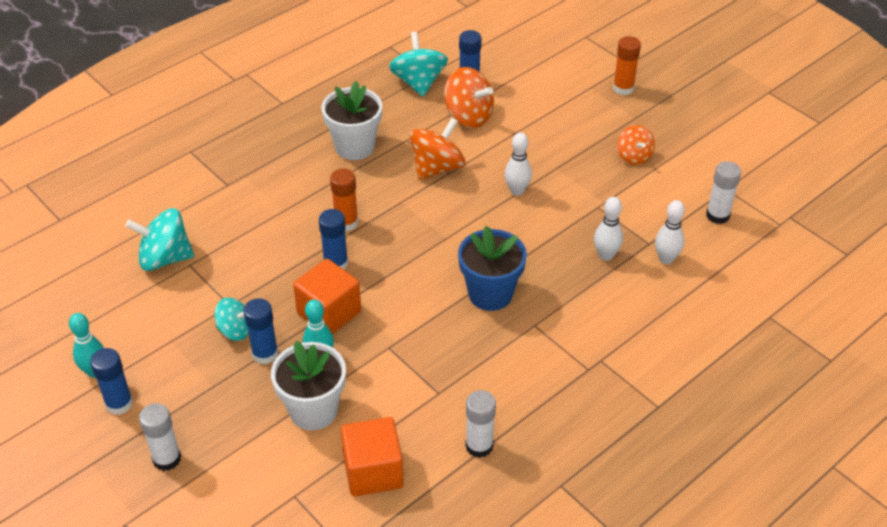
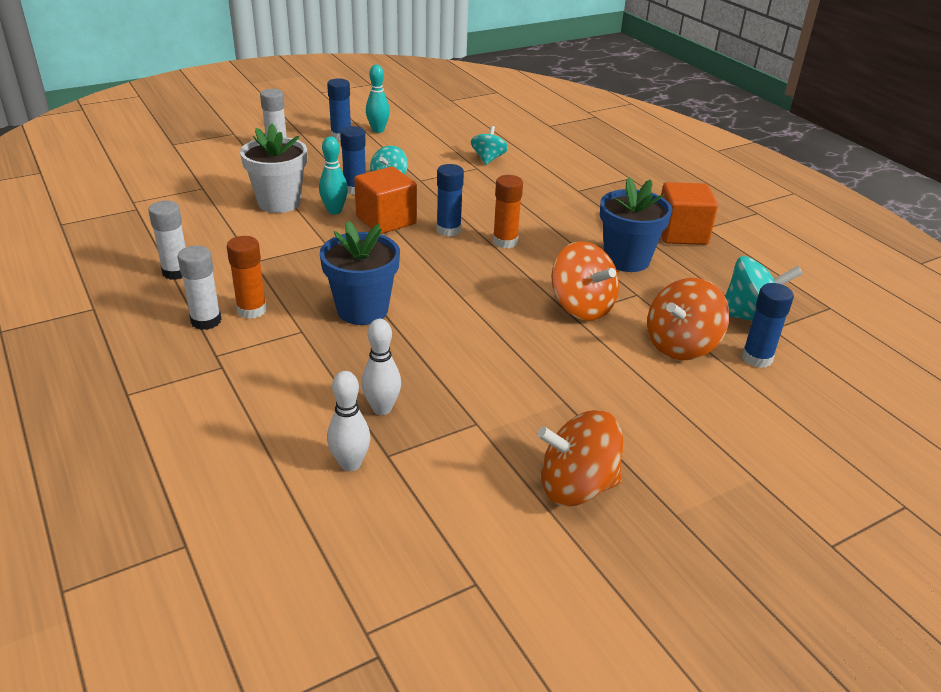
camera: 100 degrees right, 10 degrees down
turquoise spinning top [125,208,194,271] -> turquoise spinning top [471,126,508,165], size x0.62
white flower pot [322,81,383,160] -> blue flower pot [600,177,672,272]
orange cube [341,417,404,497] -> orange cube moved to [661,182,718,245]
white bowling pin [505,132,532,196] -> none
orange glue stick [613,36,641,95] -> orange glue stick moved to [227,236,267,319]
orange spinning top [617,125,655,165] -> orange spinning top [537,410,623,506], size x1.60
white glue stick [706,161,741,224] -> white glue stick moved to [178,246,221,330]

